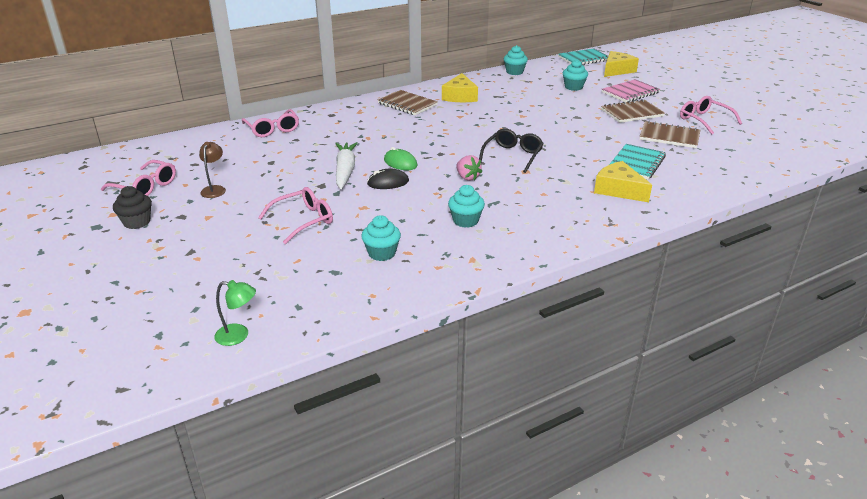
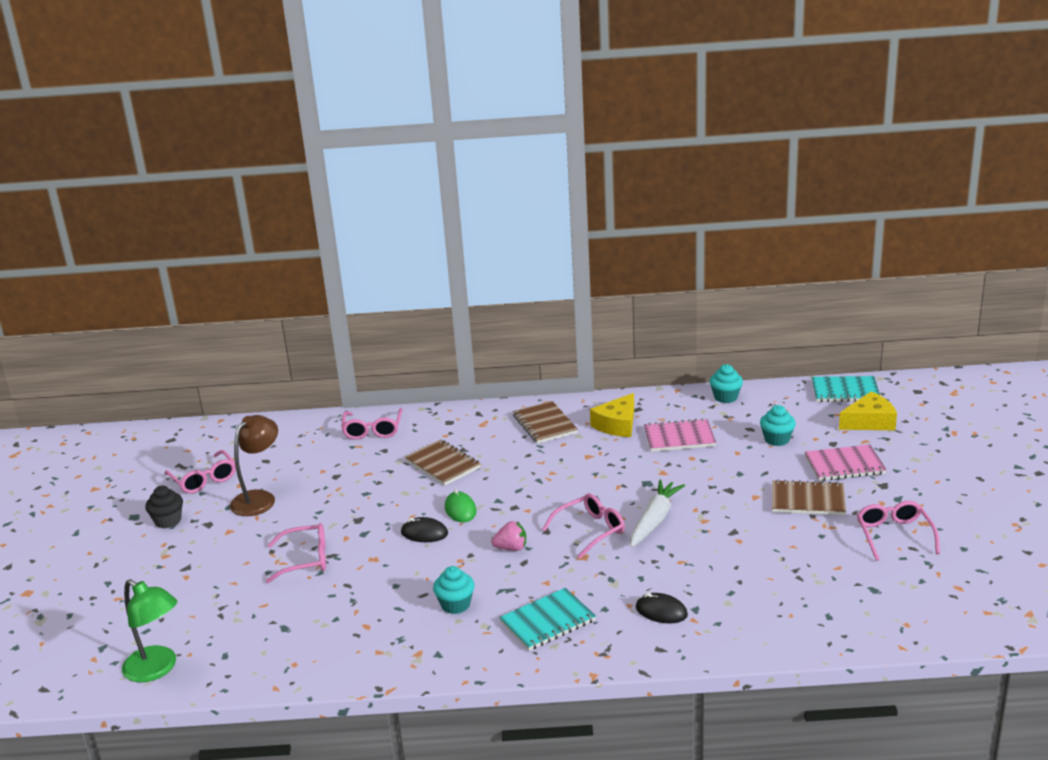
camera: 30 degrees right, 5 degrees down
brown lamp [199,142,226,198] -> brown lamp [230,415,278,516], size x1.70
green lamp [214,280,256,346] -> green lamp [122,579,177,683], size x1.70
white carrot [335,142,358,189] -> white carrot moved to [630,480,685,547]
turquoise cupcake [361,215,401,261] -> none
pink strawberry [456,155,482,181] -> pink strawberry turned 90 degrees counterclockwise [491,521,526,551]
black glasses [479,128,544,173] -> pink glasses [542,493,625,558]
yellow cheese [594,161,652,202] -> black mouse [636,593,688,623]
turquoise notebook [609,144,666,180] -> turquoise notebook moved to [499,588,596,651]
brown notebook [640,121,700,148] -> brown notebook moved to [405,439,481,485]
none -> pink notebook [644,418,716,452]

